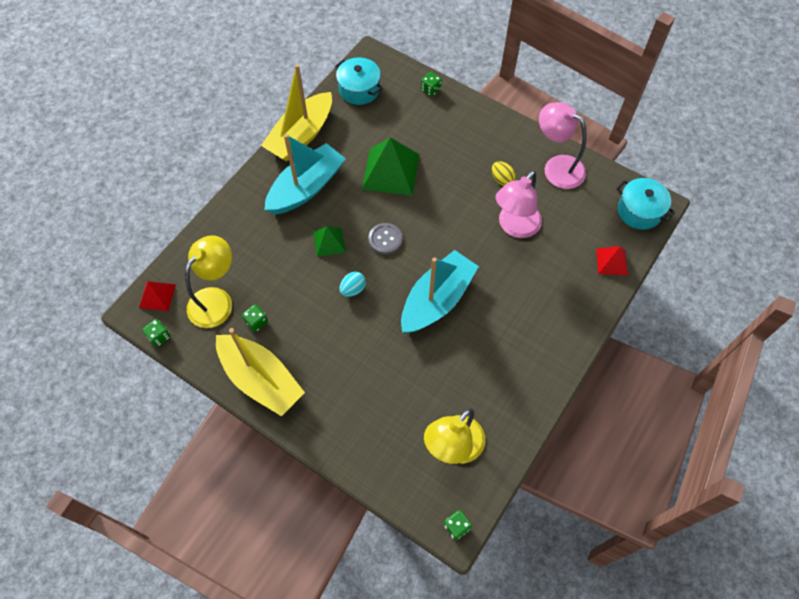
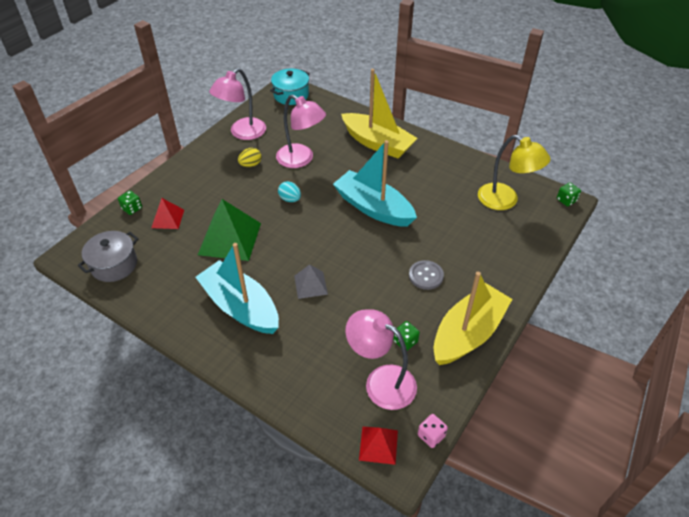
camera: 90 degrees left, 15 degrees down
green dice [142,319,171,347] -> pink dice [418,414,448,448]
yellow lamp [185,235,232,328] -> pink lamp [345,310,417,410]
yellow boat [261,64,332,161] -> yellow boat moved to [341,69,417,159]
green pyramid [313,226,346,257] -> grey pyramid [294,264,328,299]
turquoise pot [335,57,383,105] -> grey pot [78,231,138,282]
turquoise egg [339,272,366,297] -> turquoise egg moved to [278,181,301,202]
grey button [368,223,402,254] -> grey button moved to [409,260,444,290]
red pyramid [596,246,628,275] -> red pyramid moved to [151,198,184,229]

